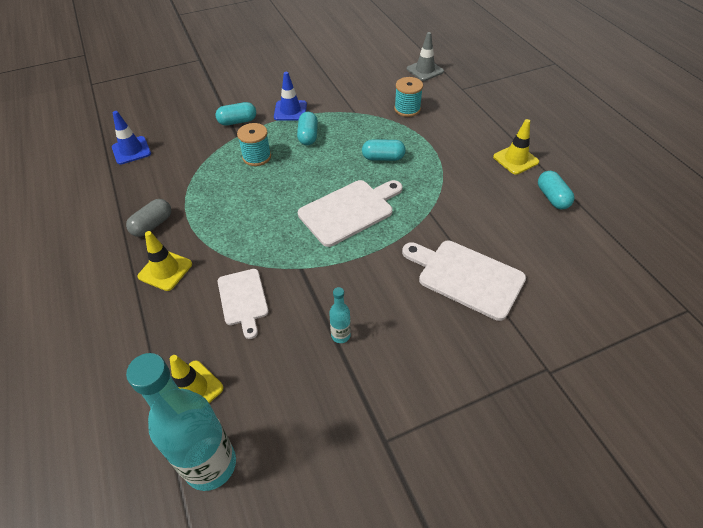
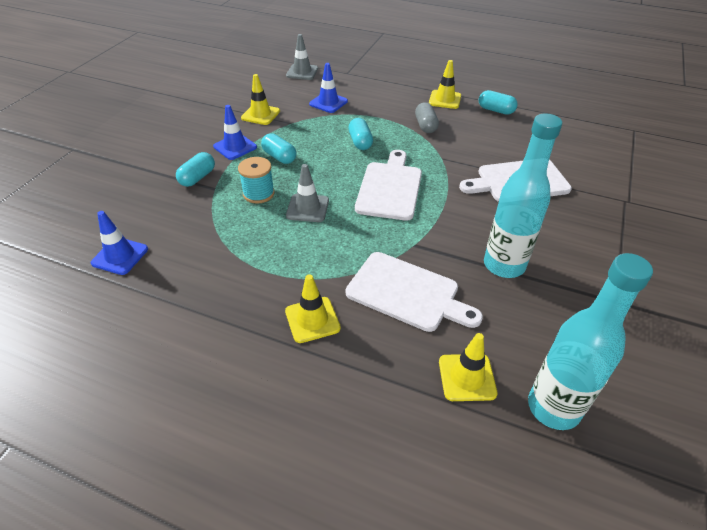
camera: 45 degrees left, 5 degrees down
grey capsule [126,199,171,237] -> grey capsule moved to [415,102,439,133]
white cutting board [218,269,269,339] -> white cutting board [345,252,483,332], size x1.56
turquoise bottle [329,287,351,343] -> turquoise bottle [484,113,562,278], size x2.29
turquoise capsule [362,140,406,161] -> turquoise capsule turned 60 degrees counterclockwise [348,118,373,150]
turquoise spool [394,77,423,117] -> blue traffic cone [309,63,348,113]
none -> yellow traffic cone [241,74,280,125]
none -> grey traffic cone [286,164,329,222]

